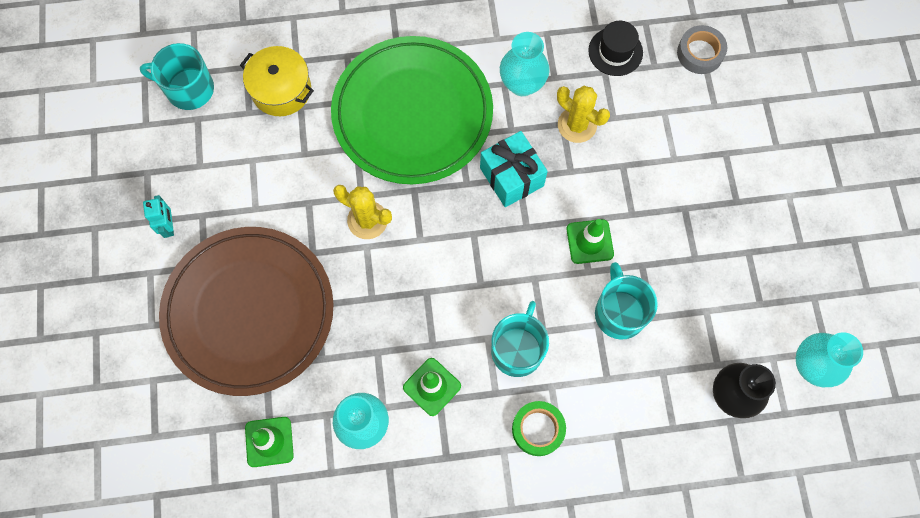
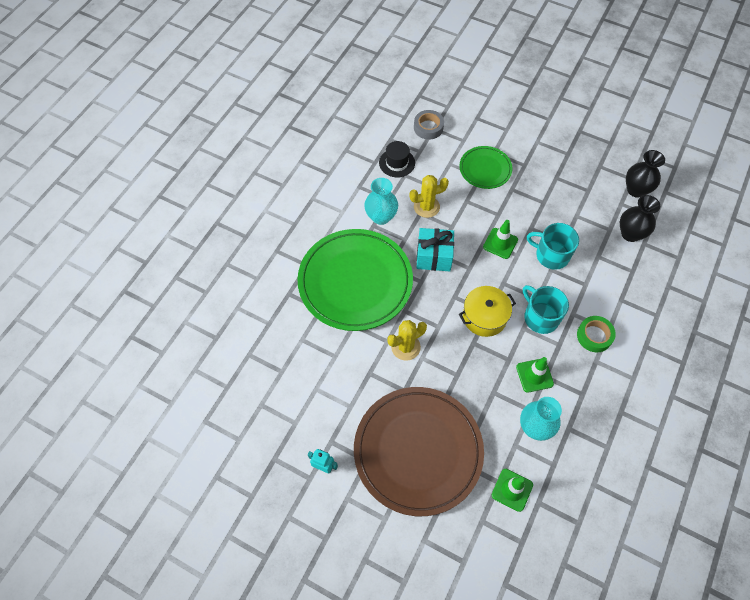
camera: 55 degrees left, 10 degrees down
turquoise mug [140,43,214,110] -> none
yellow pot [240,46,314,116] -> yellow pot moved to [459,286,516,337]
turquoise vase [796,332,863,387] -> black vase [626,150,665,198]
none -> green plate [459,146,513,189]

